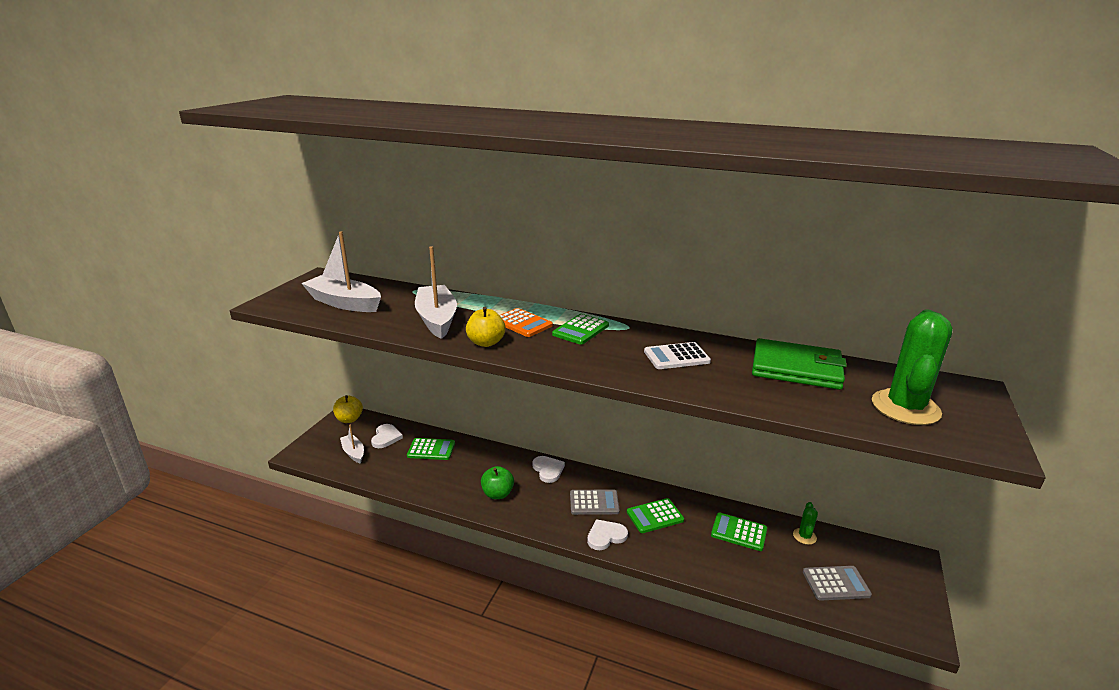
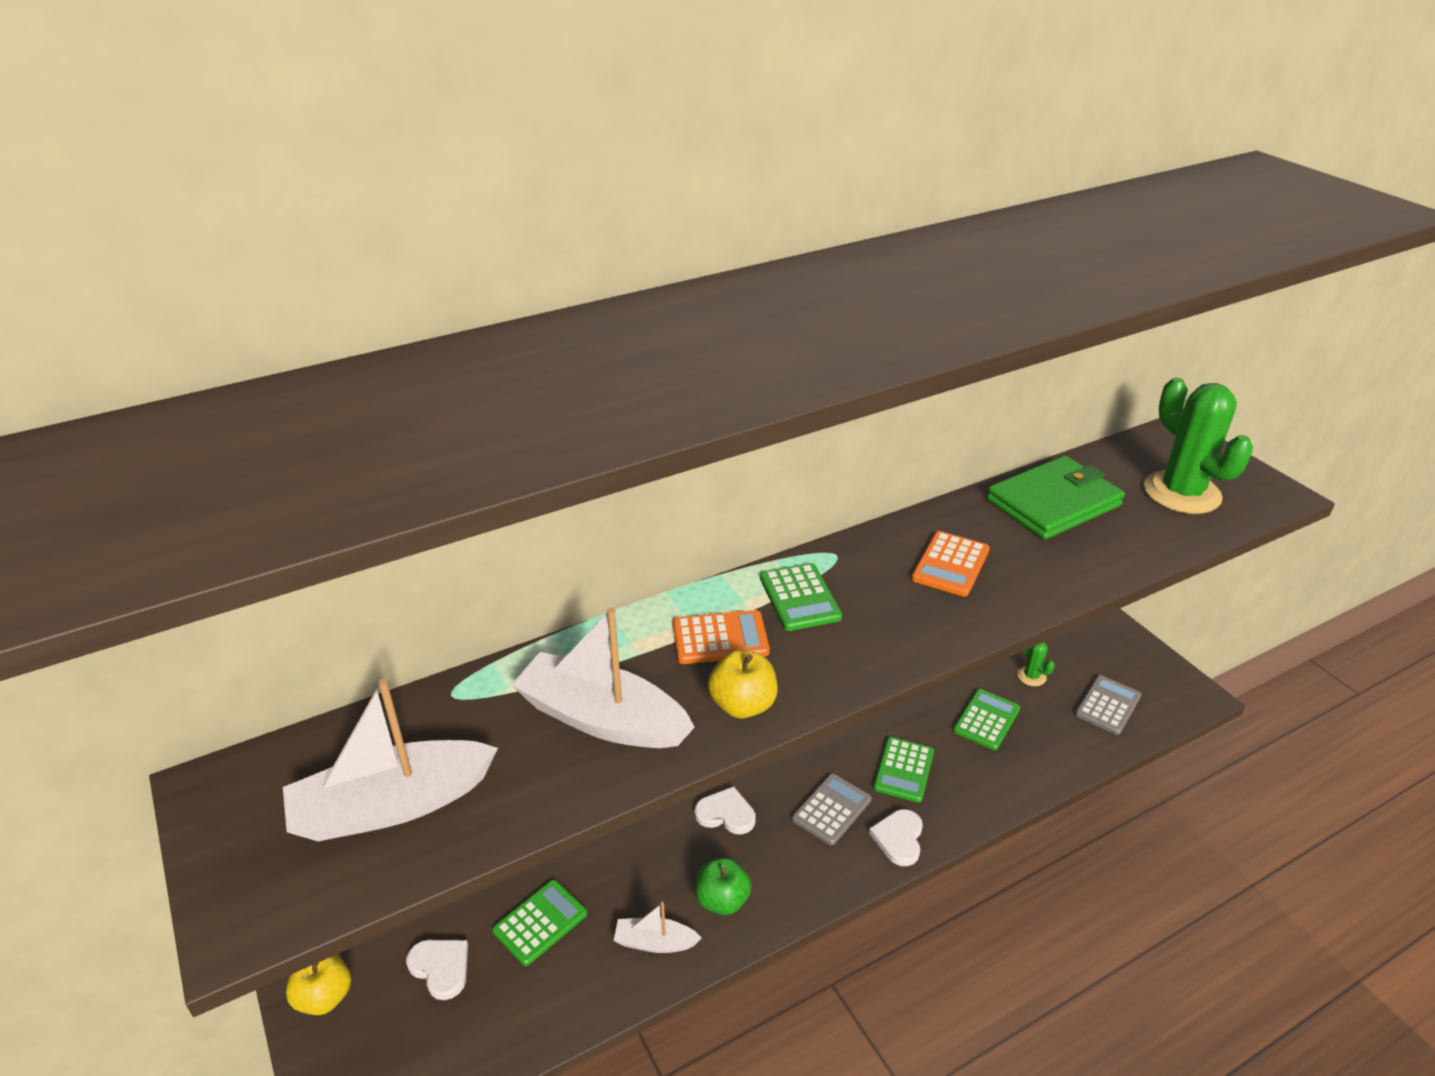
camera: 50 degrees left, 10 degrees up
white boat [340,424,364,463] -> white boat moved to [614,902,702,953]
white calculator [644,342,711,369] -> orange calculator [911,531,990,597]
green calculator [711,513,767,551] -> green calculator turned 150 degrees clockwise [953,689,1020,750]

